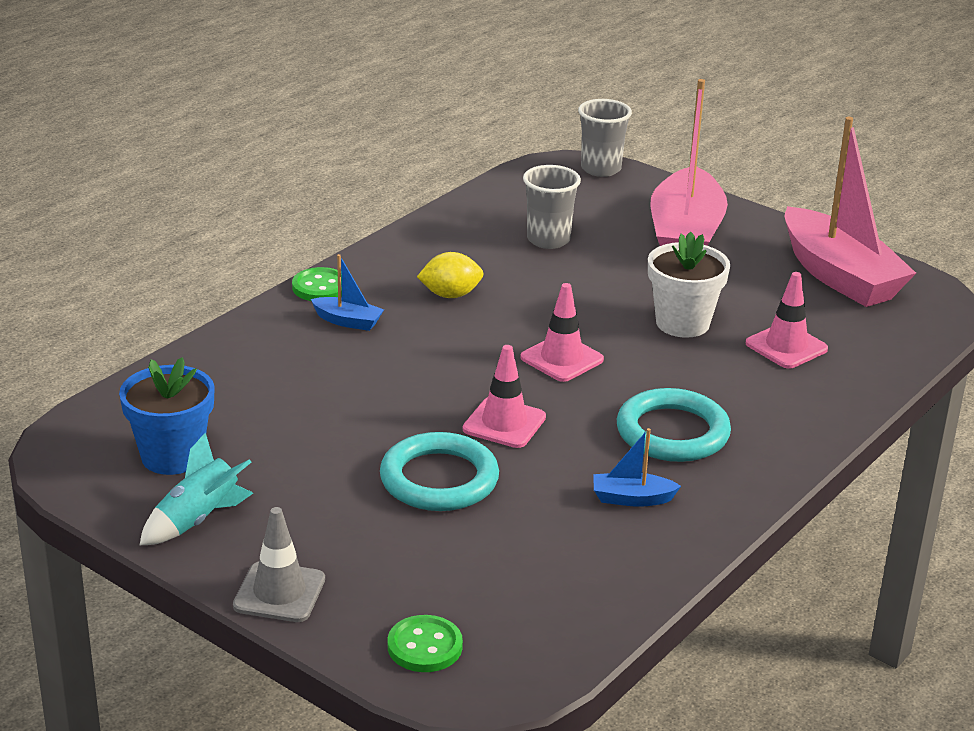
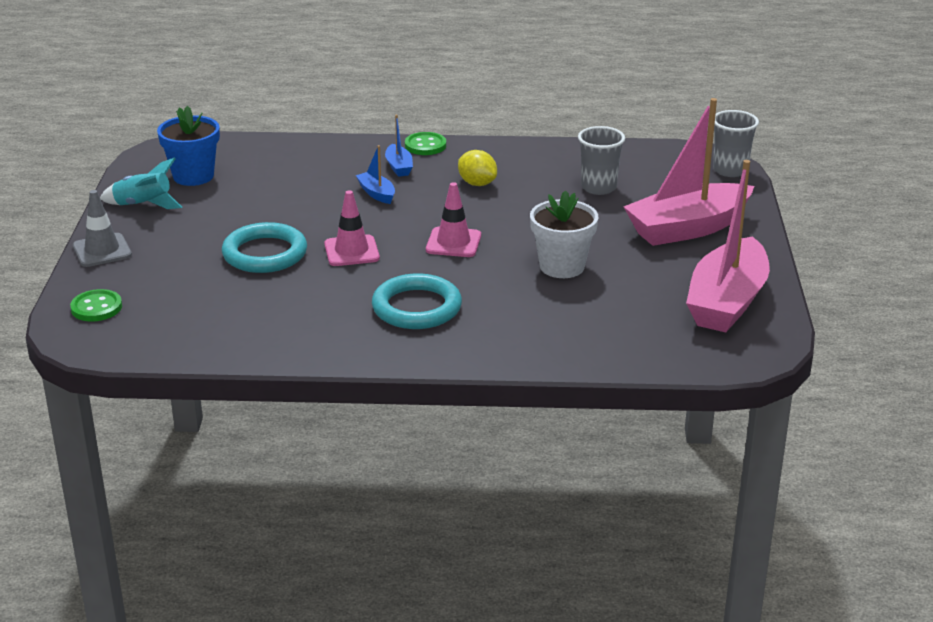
camera: 55 degrees right, 0 degrees up
blue boat [593,428,681,507] -> blue boat moved to [356,145,395,204]
pink traffic cone [745,272,828,369] -> none

